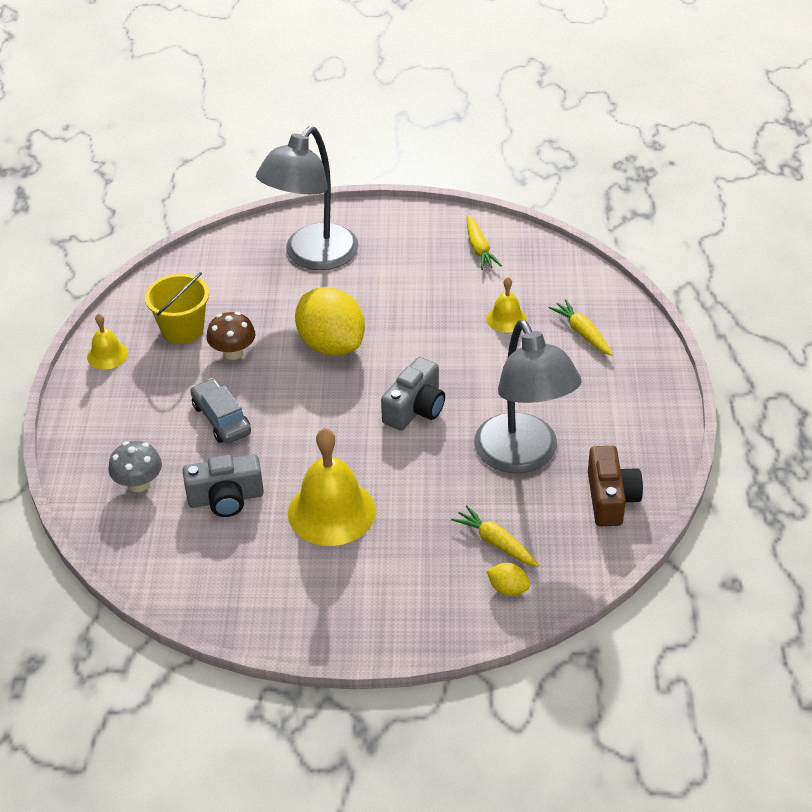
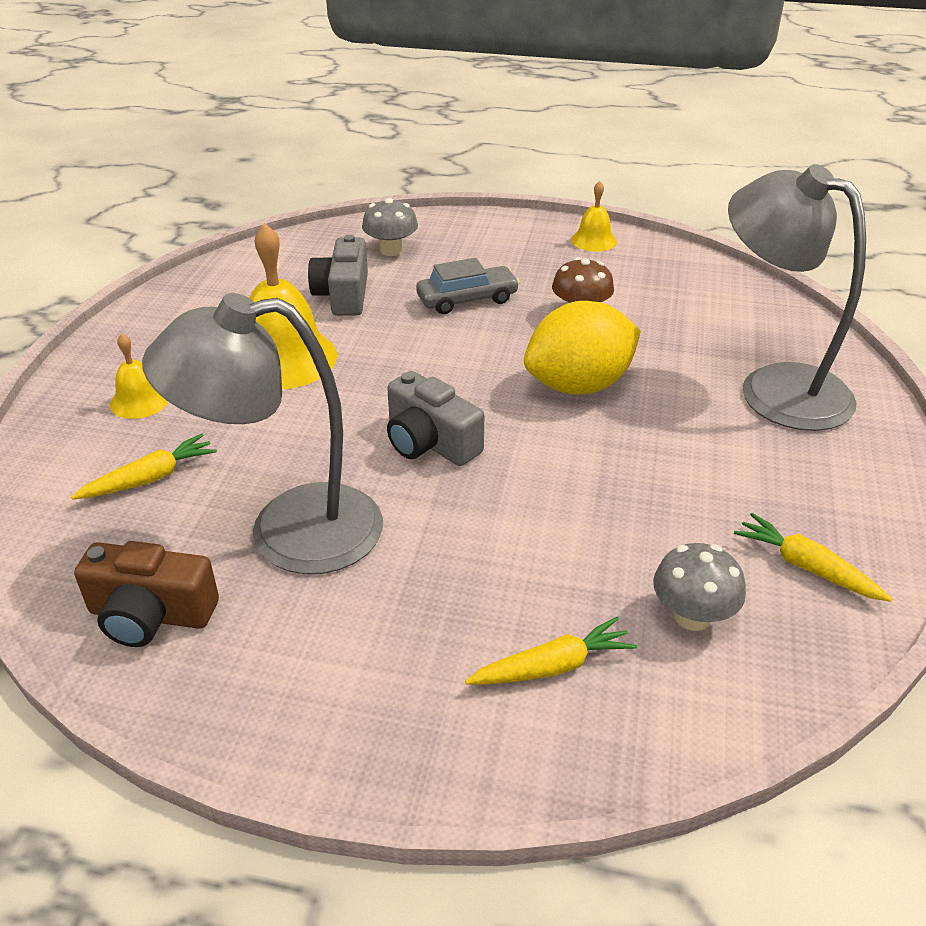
camera: 100 degrees right, 5 degrees down
yellow bucket [145,272,209,344] -> none
yellow carrot [467,215,502,270] -> yellow carrot turned 45 degrees clockwise [734,513,892,602]
yellow bell [486,277,527,333] -> yellow bell moved to [110,333,168,419]
yellow lemon [487,563,530,596] -> none
none -> grey mushroom [653,543,746,631]

